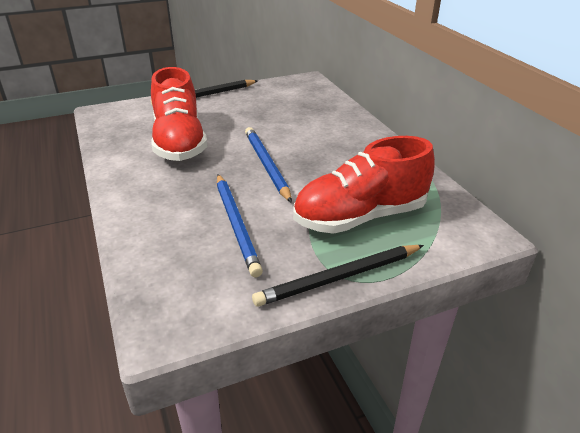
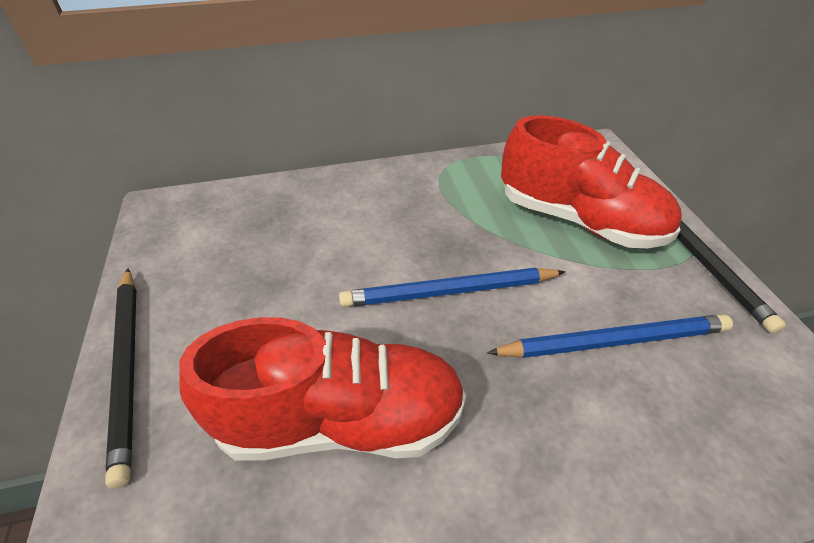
camera: 80 degrees left, 10 degrees up
red shoe [293,136,435,234] -> red shoe turned 45 degrees counterclockwise [501,116,682,248]

